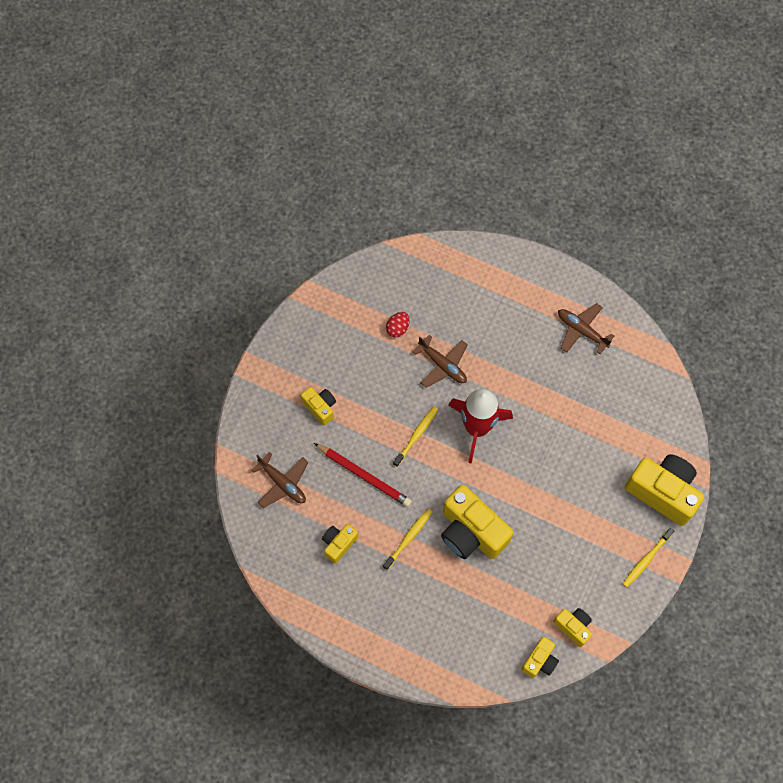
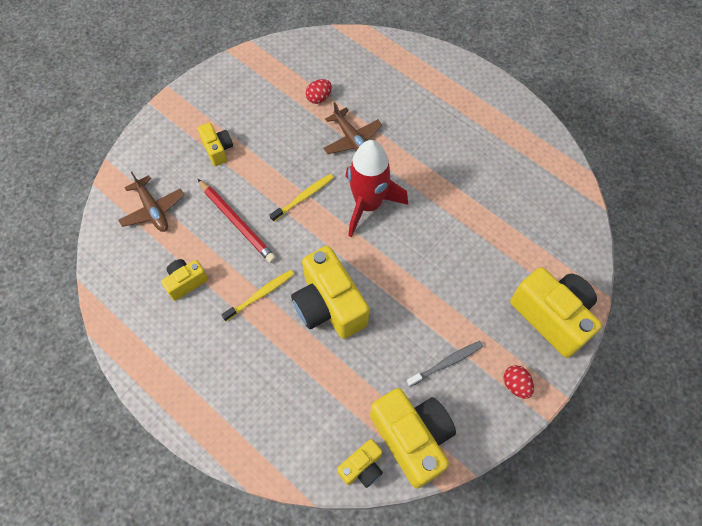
camera: 15 degrees right, 5 degrees down
yellow camera [553,608,593,647] -> yellow camera [370,388,456,489], size x1.93
brown plane [558,303,614,354] -> none
yellow toothbrush [623,528,674,587] -> red egg [504,365,534,399]
none -> grey toothbrush [407,341,483,387]

